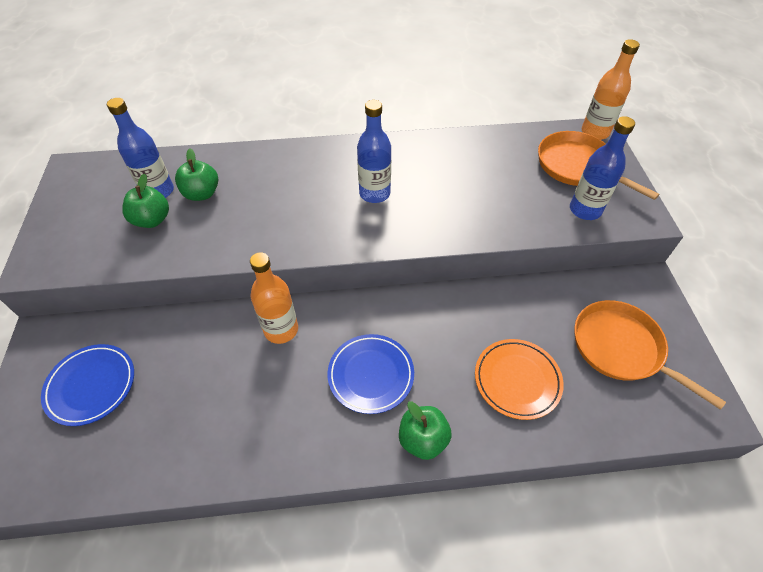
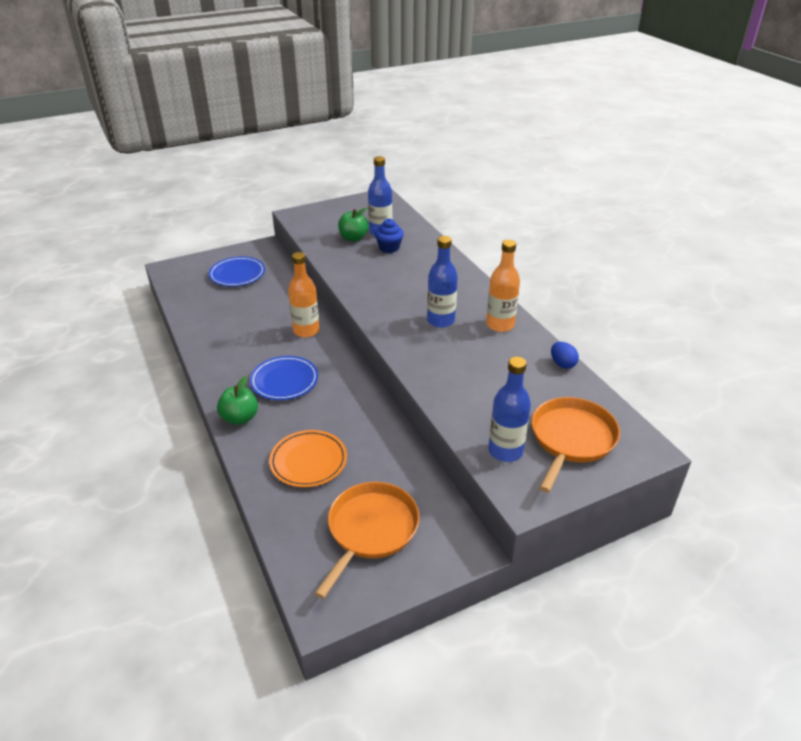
camera: 70 degrees right, 15 degrees down
green apple [175,148,218,201] -> blue cupcake [375,219,404,253]
orange bottle [582,39,640,140] -> orange bottle moved to [486,240,520,332]
none -> blue egg [551,342,579,369]

